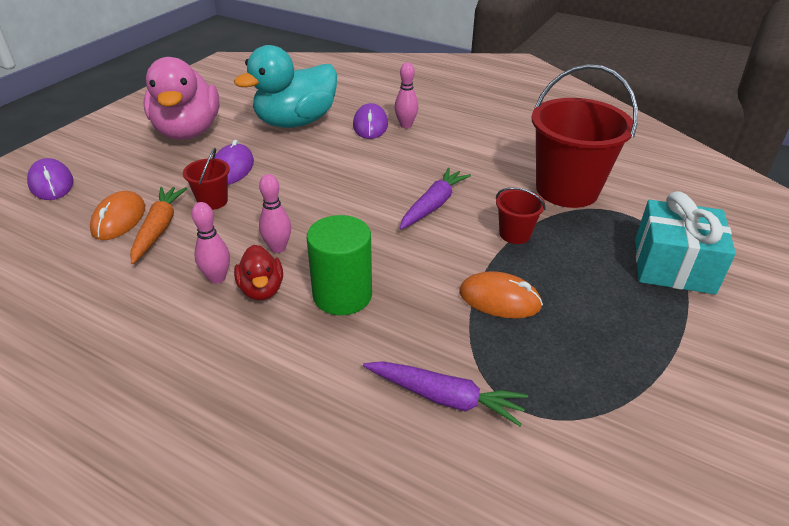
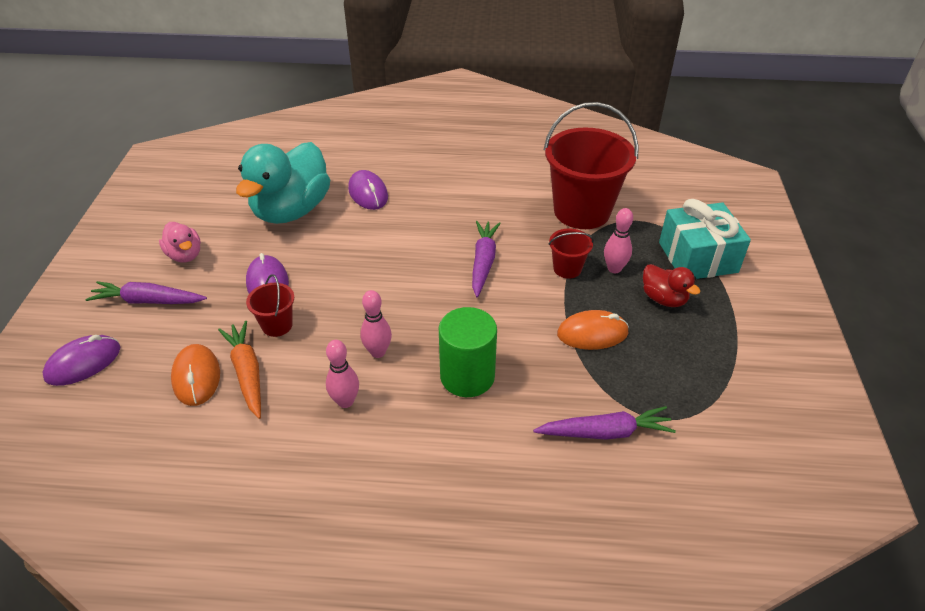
camera: 25 degrees left, 5 degrees up
purple mouse [27,158,73,200] -> purple mouse turned 75 degrees counterclockwise [42,335,120,386]
pink duck [143,57,219,140] -> pink duck [159,222,201,262], size x0.48
red duck [234,245,283,300] -> red duck moved to [643,264,701,307]
pink bowling pin [395,62,418,128] -> pink bowling pin moved to [604,208,633,273]
none -> purple carrot [86,281,207,304]

